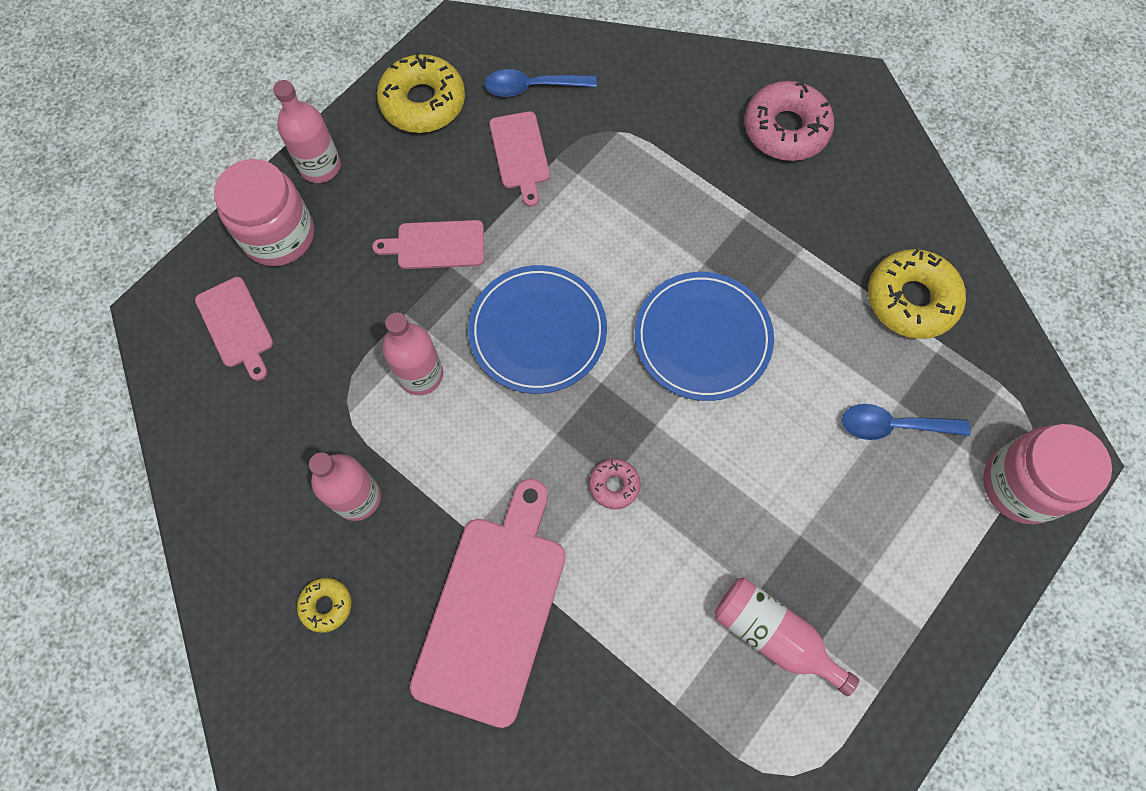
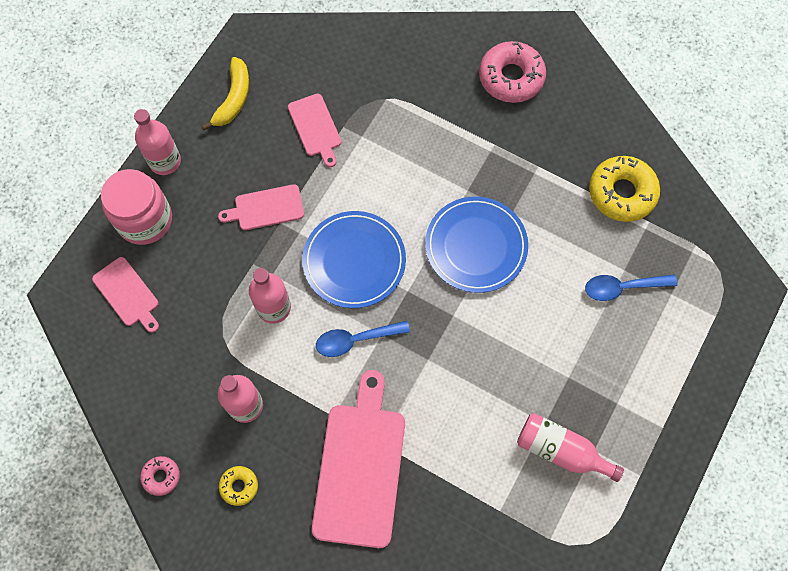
camera: 10 degrees left, 0 degrees up
yellow donut [377,52,465,133] -> yellow banana [202,57,249,130]
blue spoon [484,69,597,97] -> blue spoon moved to [316,321,410,357]
pink donut [589,459,640,509] -> pink donut moved to [140,456,180,496]
pink jar [983,424,1112,524] -> none

